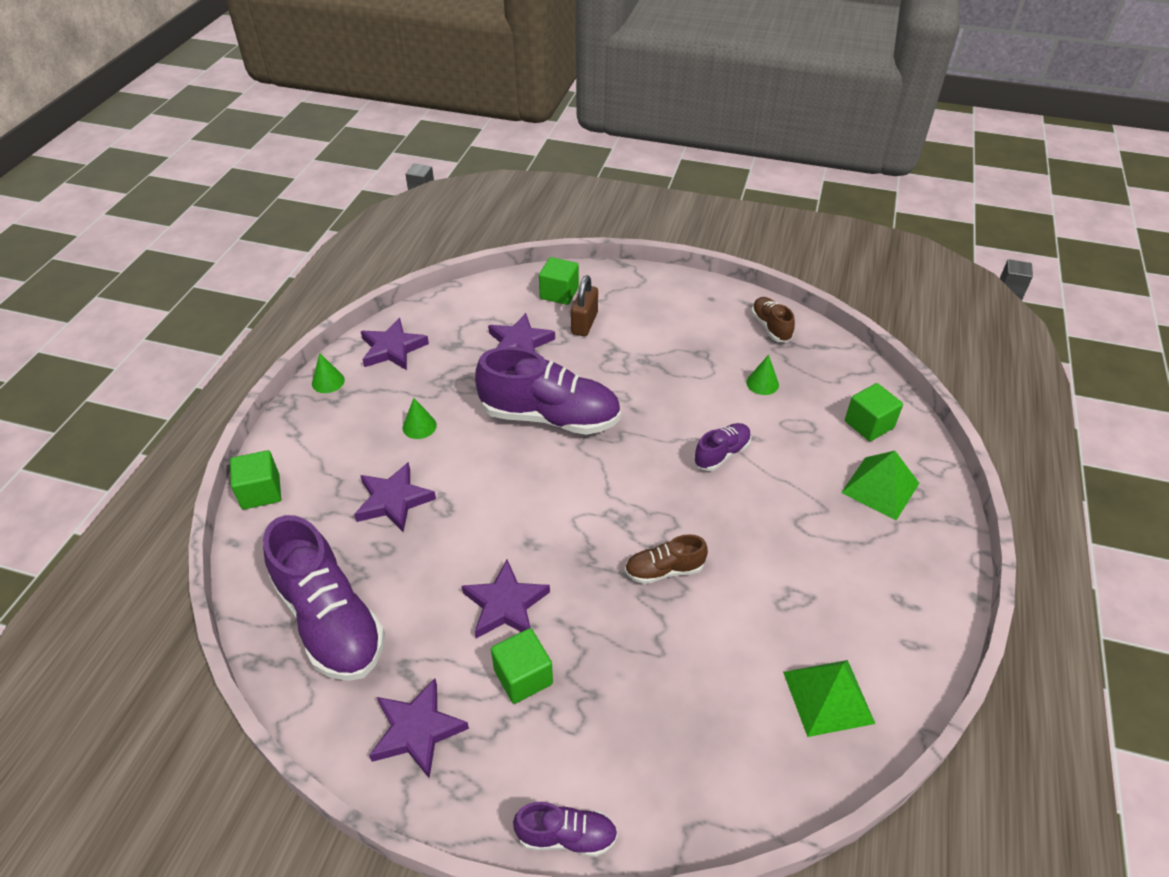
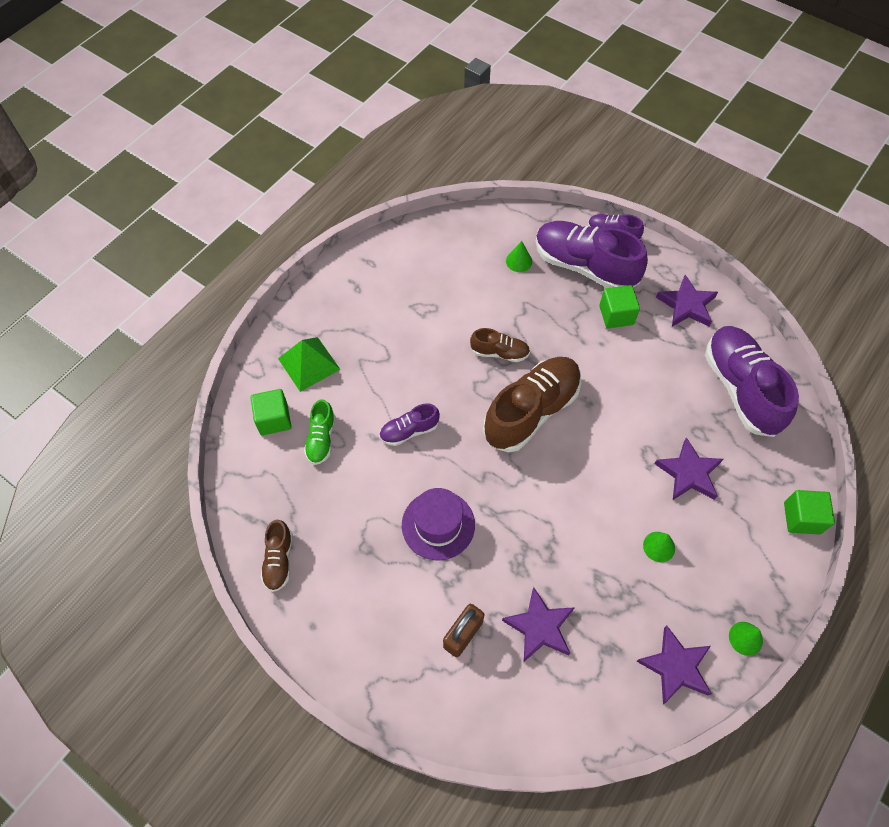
camera: 160 degrees left, 15 degrees up
purple star [462,560,550,638] -> none
purple shoe [475,347,621,435] -> purple shoe moved to [535,221,648,288]
green cube [539,257,579,305] -> none
green cone [746,355,779,395] -> green cone moved to [506,241,532,272]
green pyramid [783,660,875,737] -> none
none -> green shoe [304,399,335,465]
none -> purple hat [402,488,475,560]
none -> brown shoe [483,357,581,452]

